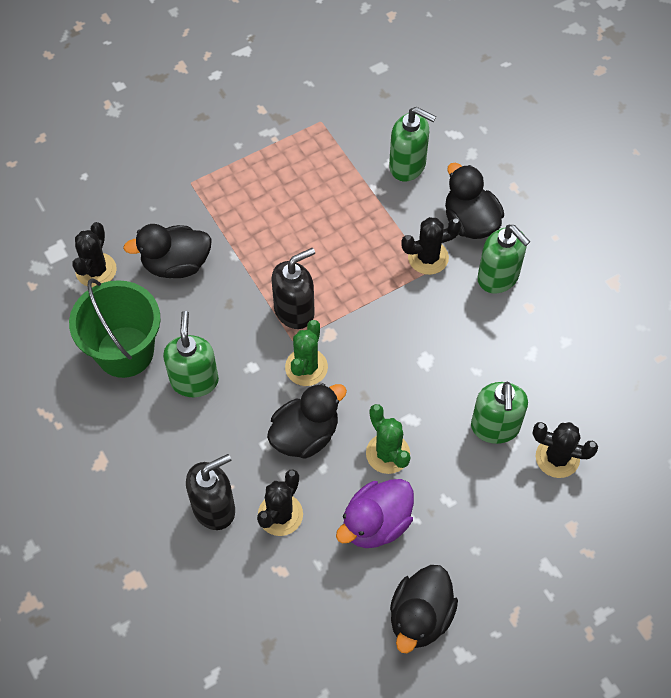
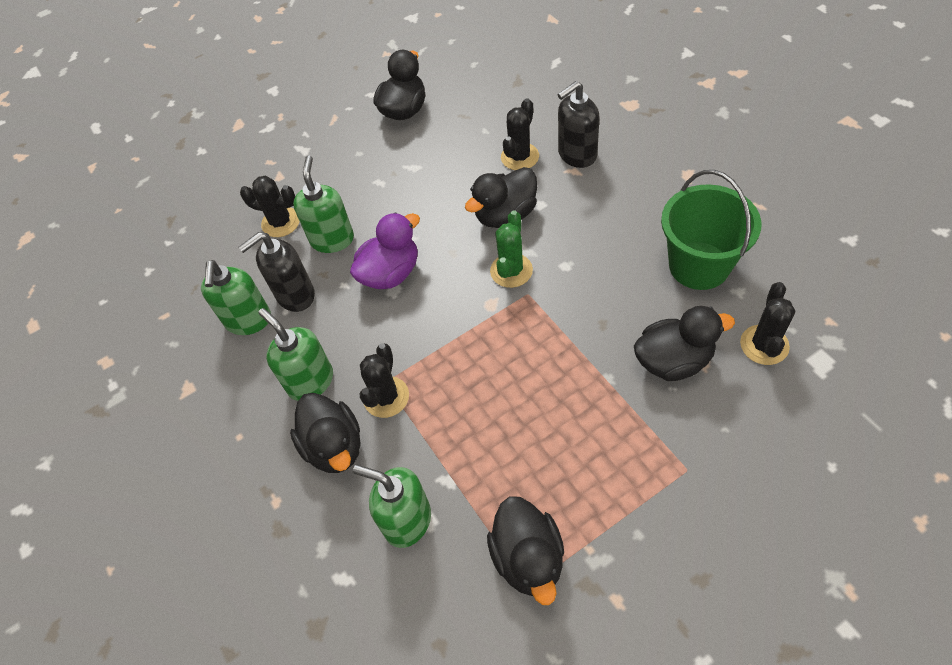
camera: 175 degrees left, 5 degrees down
green soap dispenser [163,311,219,397] -> green soap dispenser moved to [201,260,271,335]
black soap dispenser [271,248,315,329] -> black soap dispenser moved to [239,232,315,312]
purple duck [336,479,414,548] -> purple duck moved to [350,213,420,289]
green cactus [366,404,411,474] -> none
black cactus [401,217,461,275] -> black cactus turned 60 degrees counterclockwise [359,343,409,418]
none -> black duck [487,496,564,605]

